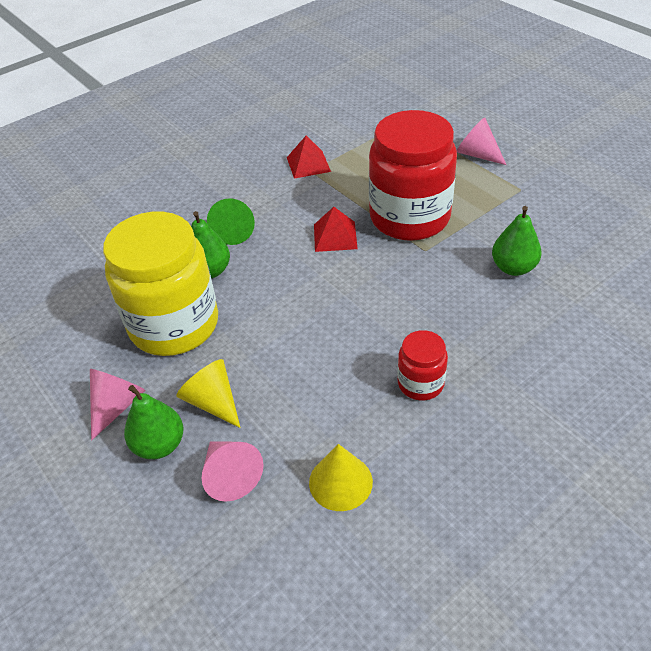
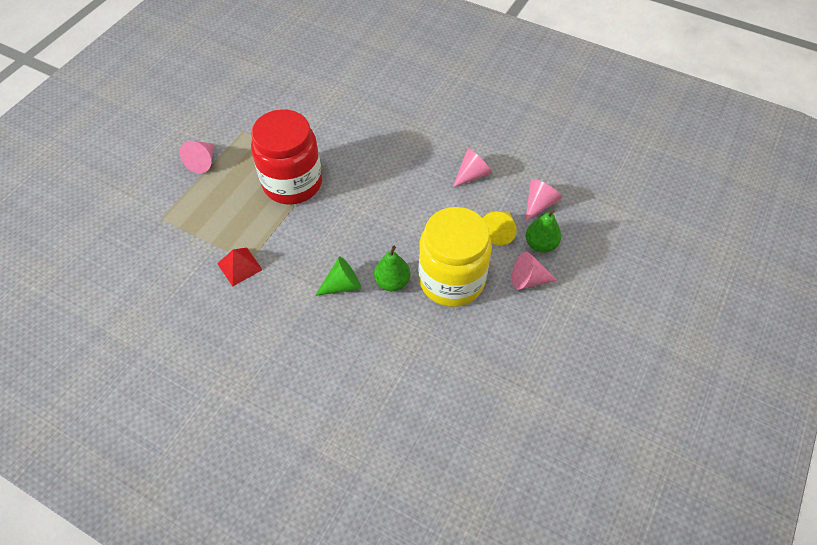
camera: 115 degrees left, 10 degrees up
yellow cone [309,444,373,511] -> none
red pyramid [314,207,358,252] -> none
red jar [397,330,448,401] -> none
green pear [492,206,541,276] -> none
none -> pink cone [453,148,492,188]

